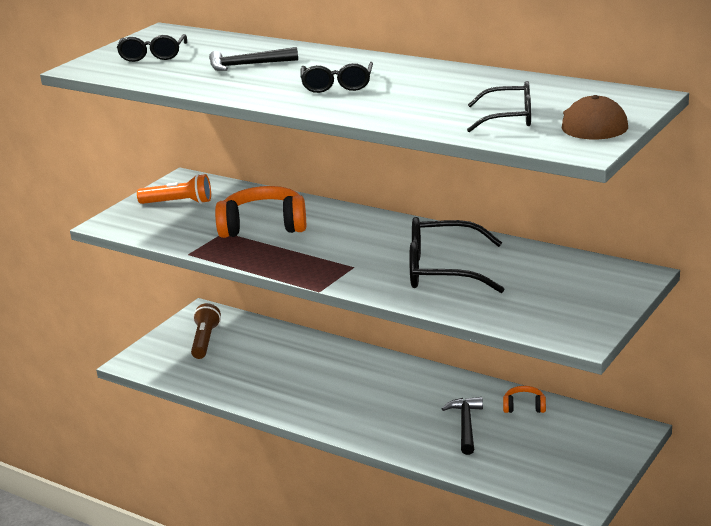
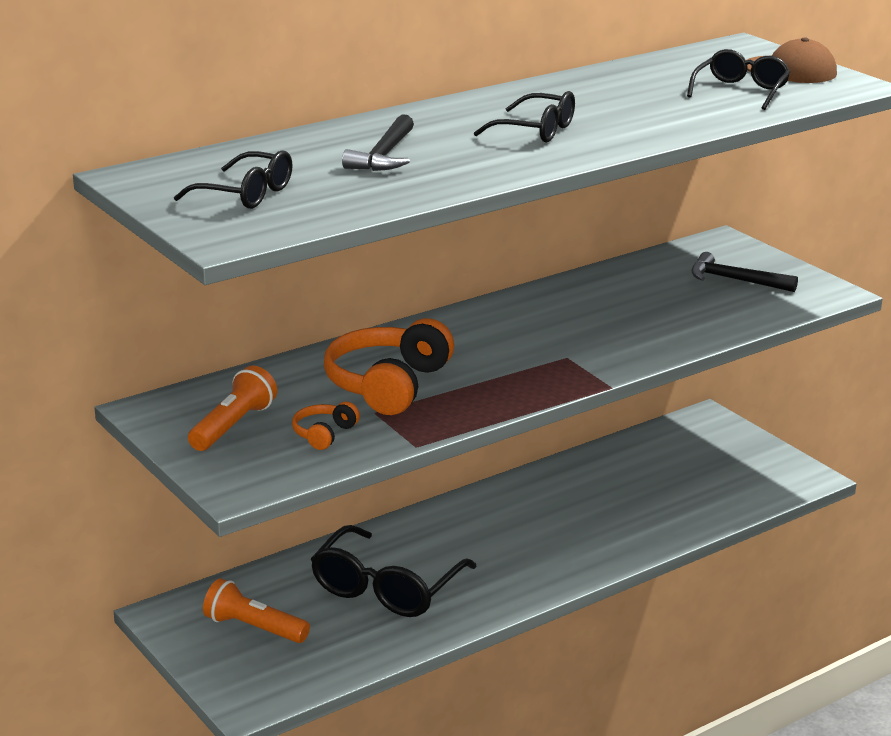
camera: 70 degrees left, 0 degrees up
brown flashlight [191,303,221,359] -> orange flashlight [203,578,310,643]
black glasses [409,217,505,293] -> black glasses moved to [311,525,477,617]
black hammer [442,397,483,455] -> black hammer moved to [691,252,798,292]
orange headphones [503,386,546,413] -> orange headphones moved to [292,402,360,450]

